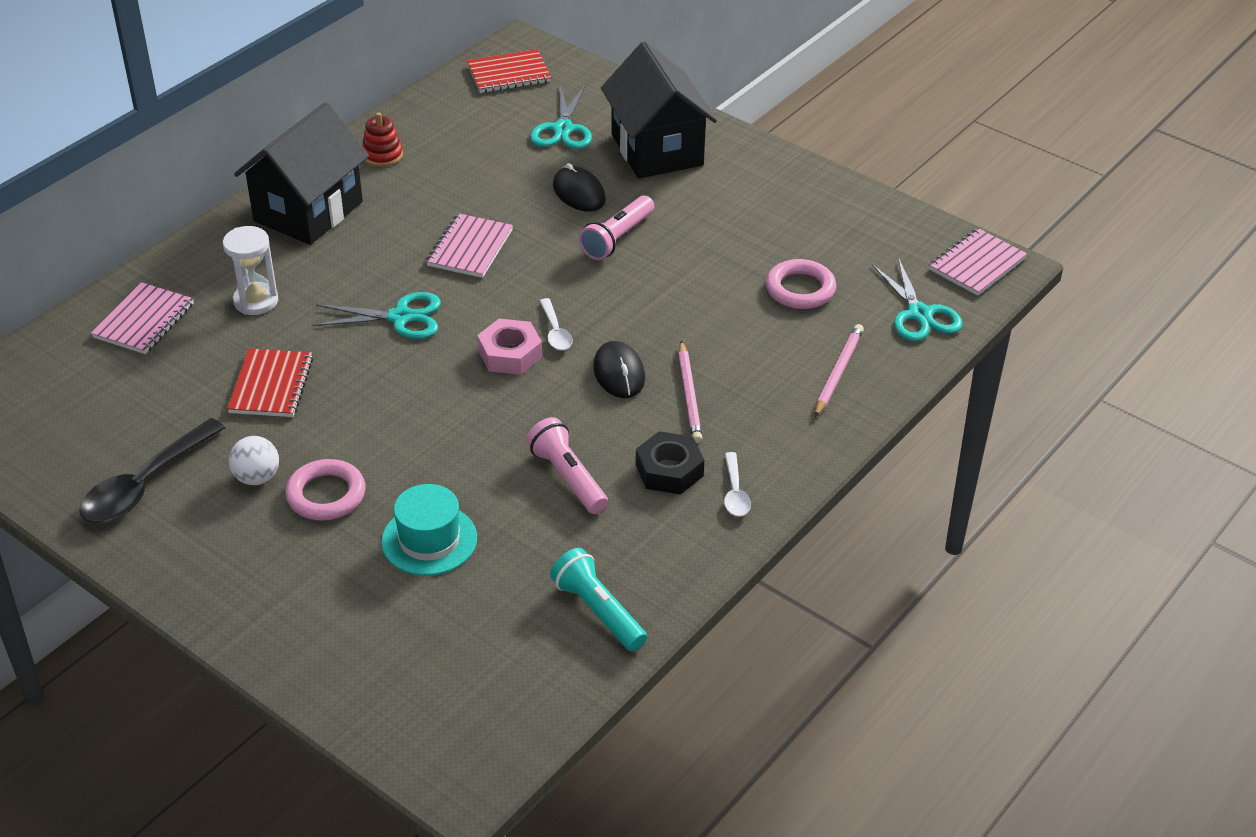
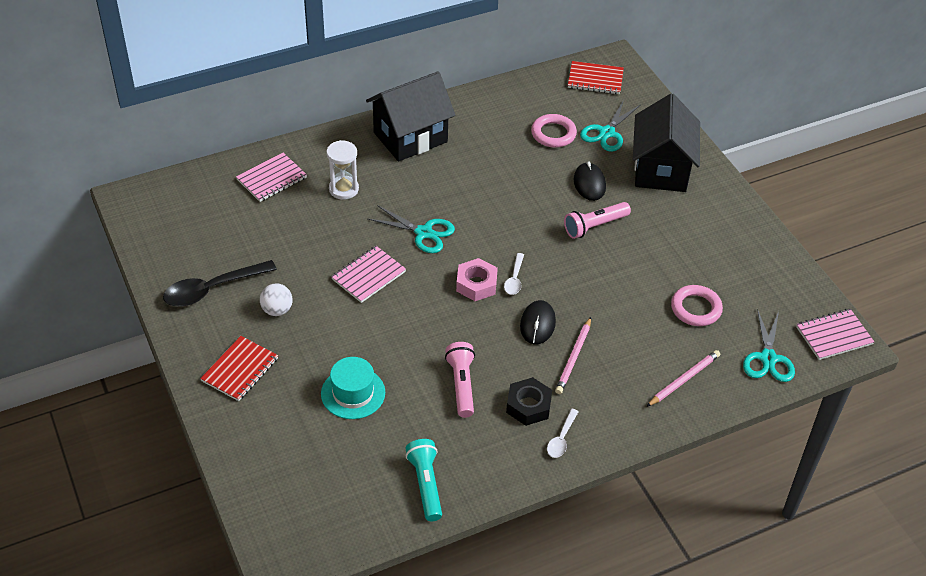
camera: 25 degrees right, 5 degrees up
red notebook [227,348,313,417] -> red notebook moved to [200,336,278,401]
pink ring [285,459,366,521] -> pink ring moved to [531,114,577,148]
red stacking toy [362,112,403,167] -> none
pink notebook [426,213,513,278] -> pink notebook moved to [331,246,406,303]

